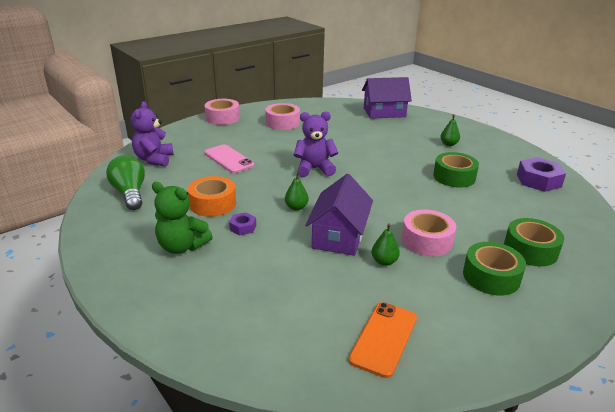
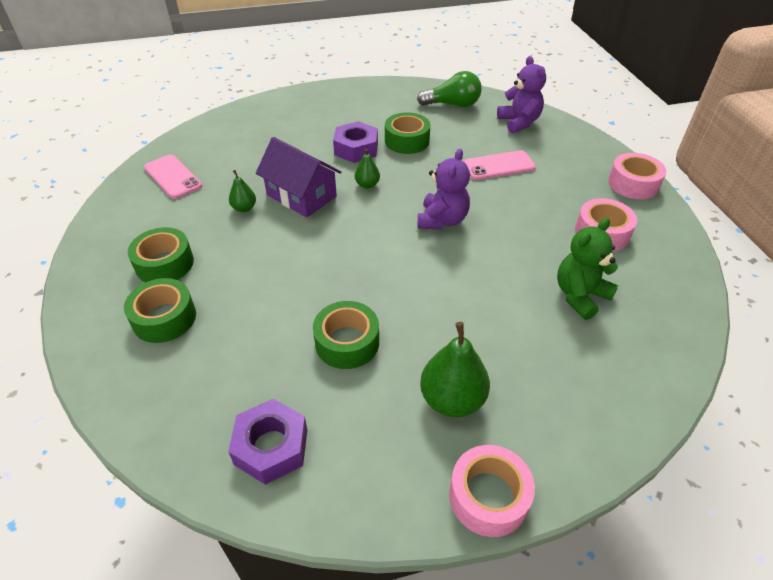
camera: 115 degrees right, 15 degrees up
purple teddy bear [131,101,173,167] -> purple teddy bear turned 45 degrees clockwise [497,56,546,133]
green teddy bear [152,182,213,254] -> green teddy bear moved to [557,218,619,320]
orange tape [188,176,236,217] -> green tape [385,112,430,154]
purple nut [229,212,256,236] -> purple nut [333,121,378,163], size x1.89
orange phone [349,302,417,378] -> pink phone [144,155,202,199]
purple house [362,77,412,119] -> none
pink tape [402,209,456,256] -> pink tape moved to [449,445,535,537]
green pear [441,114,460,146] -> green pear [420,322,490,417], size x1.86

